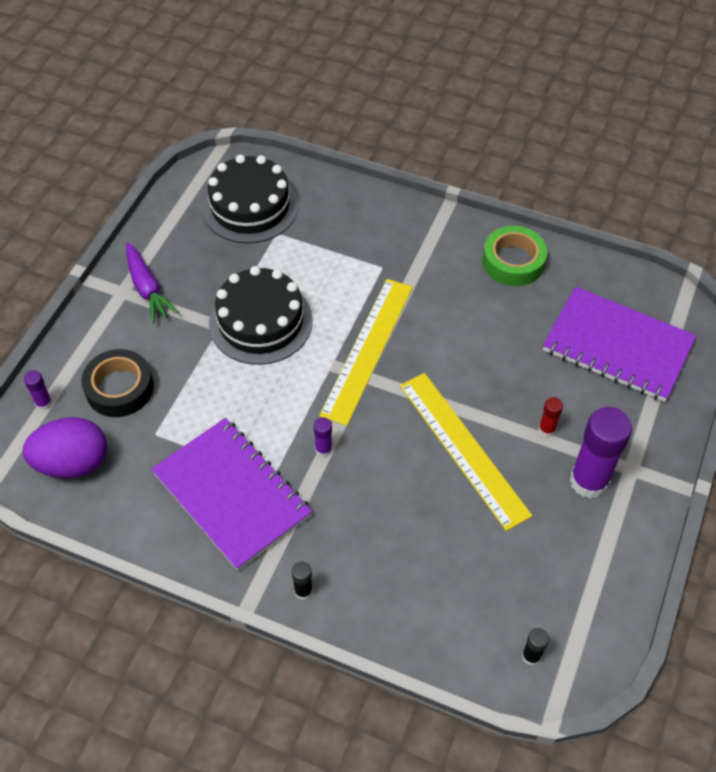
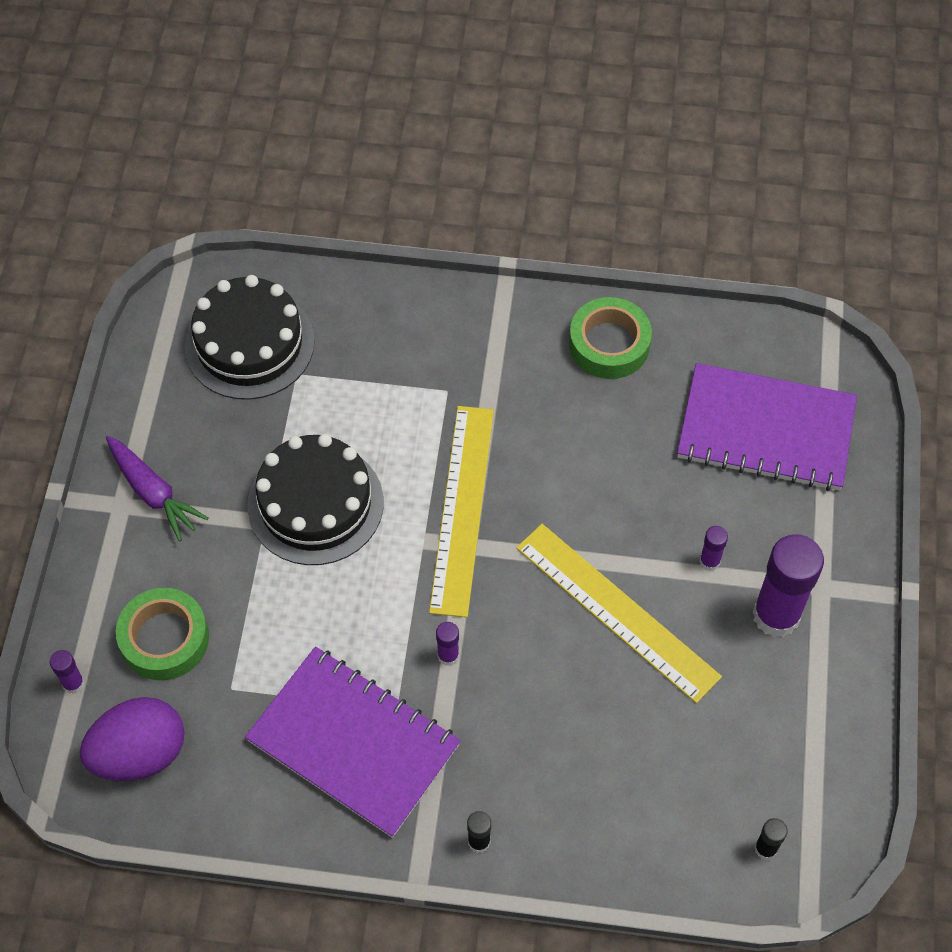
camera: 15 degrees left, 5 degrees up
black tape [81,349,154,417] -> green tape [116,588,209,680]
red glue stick [539,397,563,437] -> purple glue stick [699,526,728,571]

